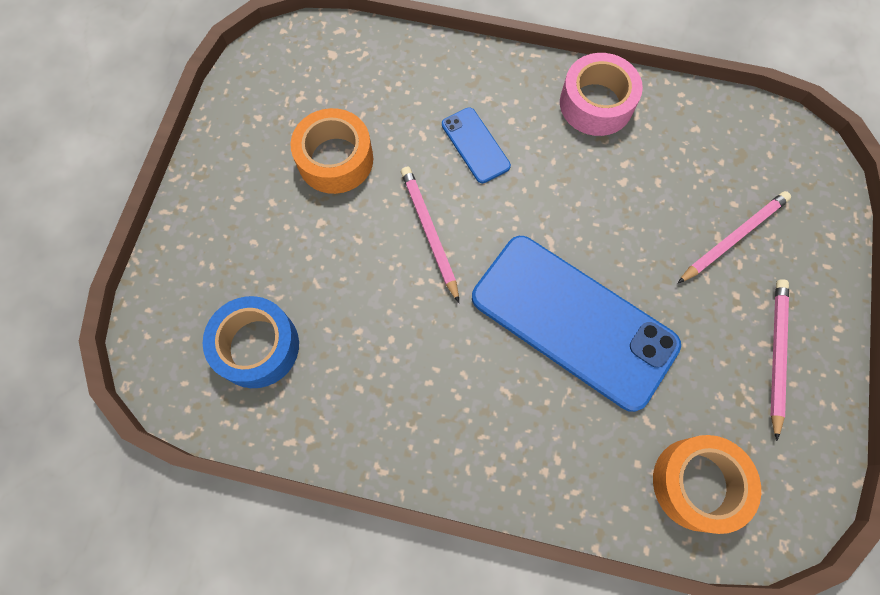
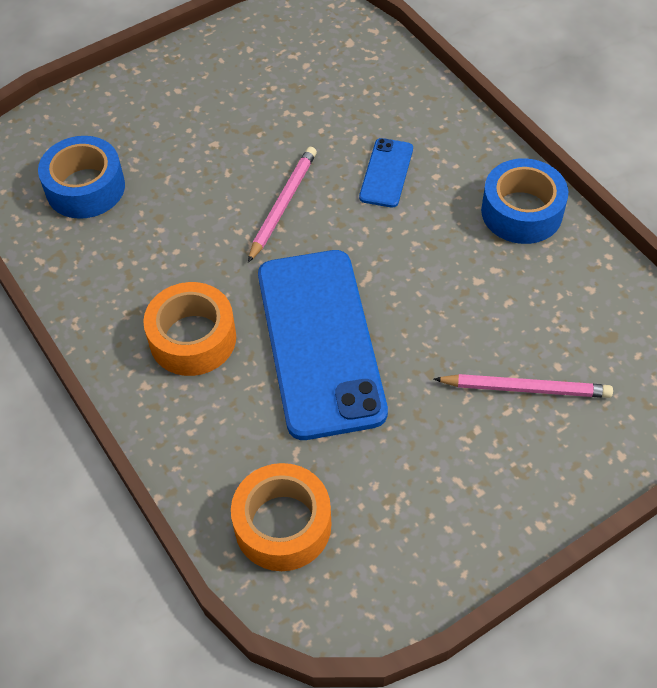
camera: 45 degrees right, 15 degrees down
orange tape [290,108,373,194] -> orange tape moved to [143,282,236,376]
pink tape [560,53,643,136] -> blue tape [481,158,568,244]
pink pencil [771,279,789,441] -> none

